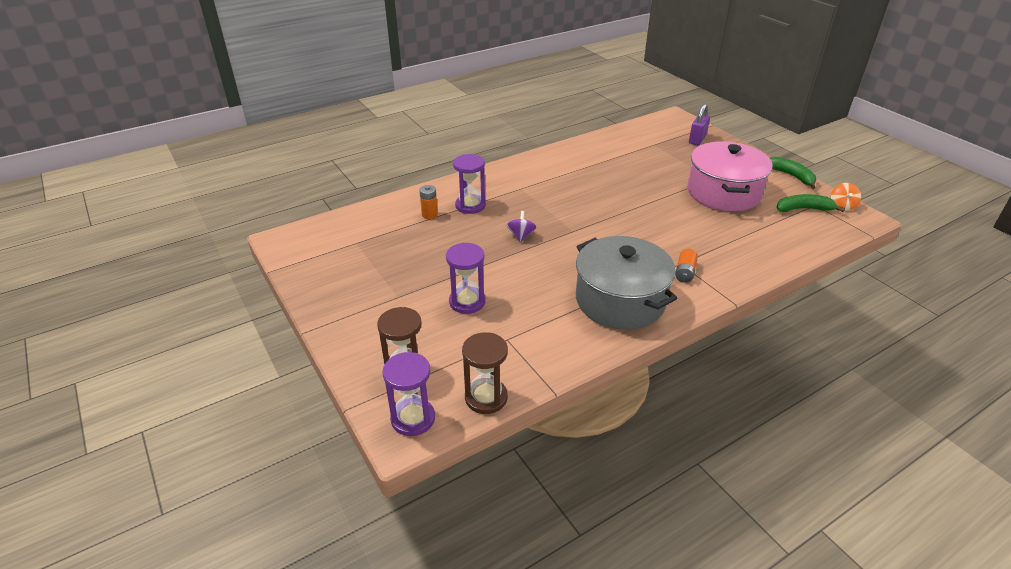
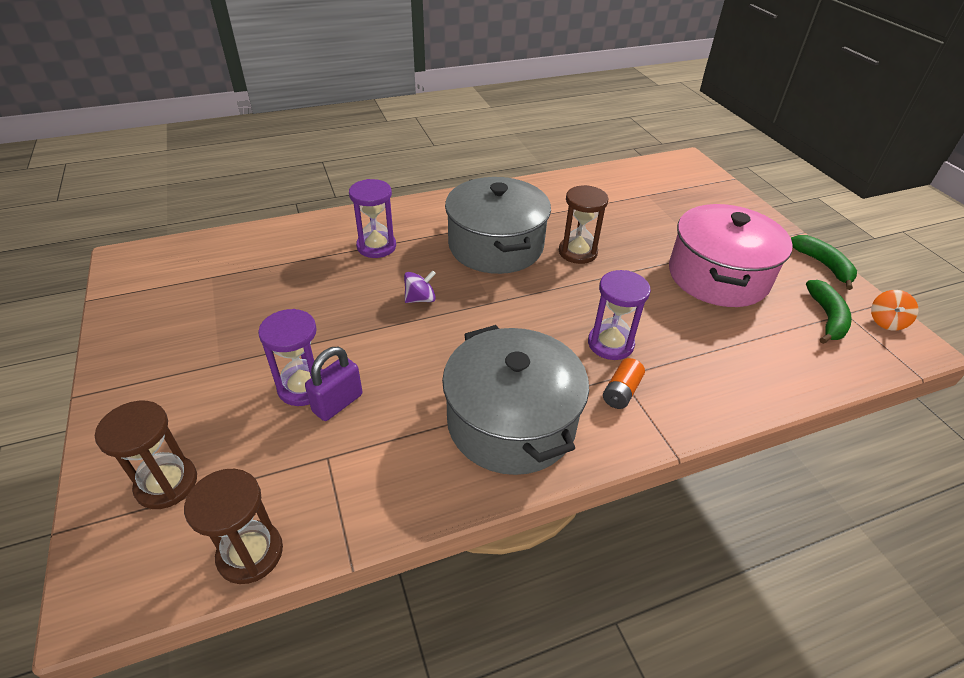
camera: 10 degrees right, 5 degrees up
purple hourglass [383,352,435,436] -> purple hourglass moved to [588,270,651,360]
orange battery [419,185,438,219] -> none
purple spinning top [507,211,536,242] -> purple spinning top turned 45 degrees clockwise [404,271,436,303]
purple padlock [689,103,710,145] -> purple padlock moved to [305,347,362,421]
green banana [776,194,845,212] -> green banana turned 90 degrees clockwise [806,280,852,344]
none -> grey pot [445,177,551,274]
none -> brown hourglass [559,185,609,264]

